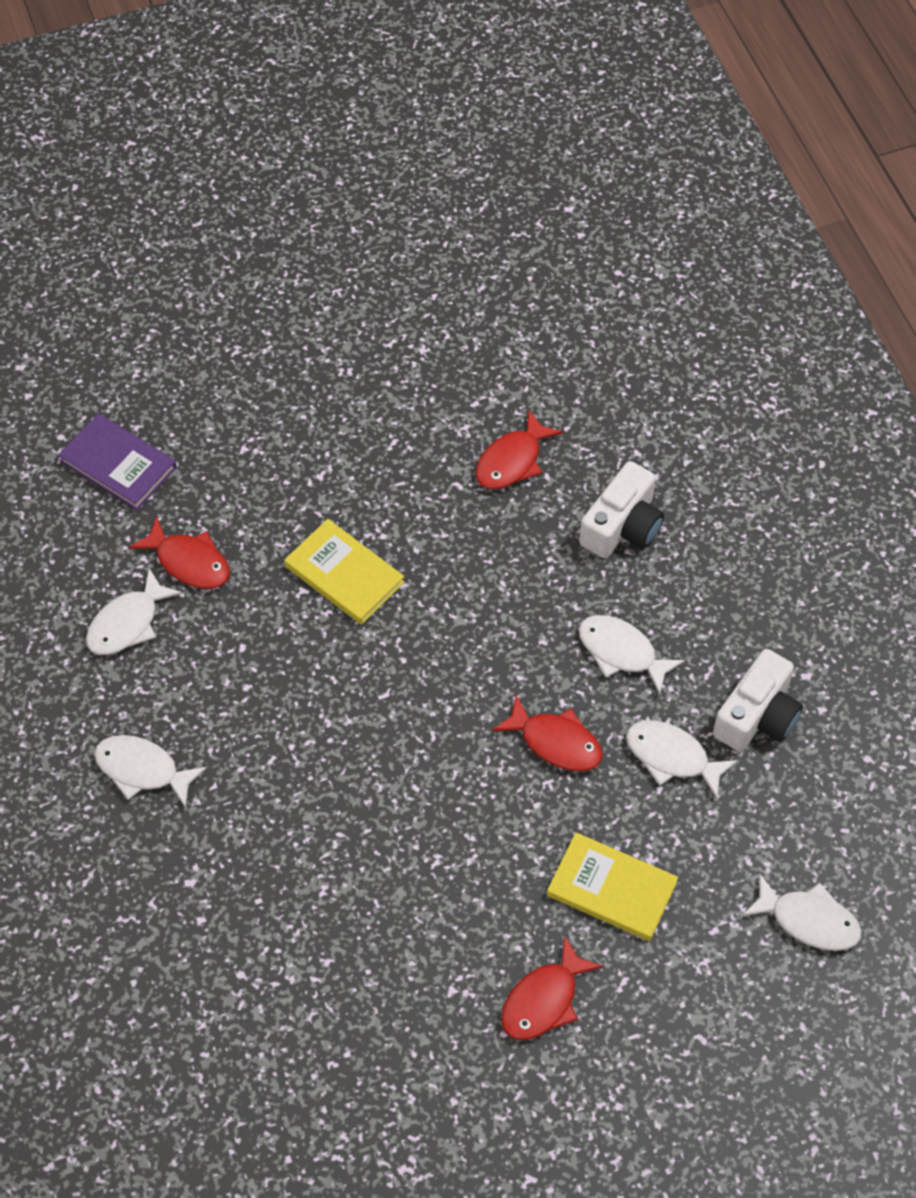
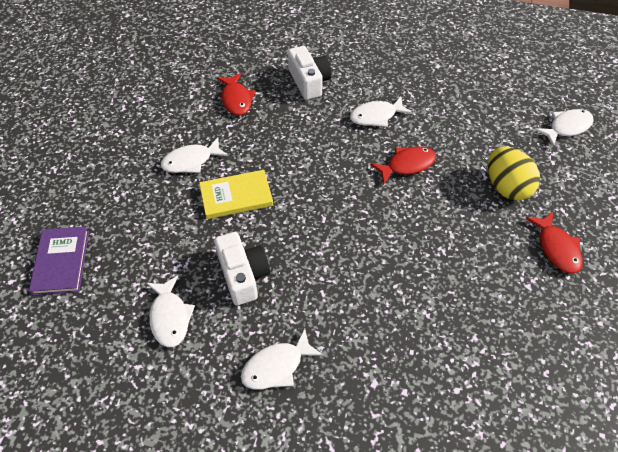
camera: 55 degrees left, 5 degrees down
purple book [58,413,177,510] -> purple book turned 75 degrees counterclockwise [29,226,89,296]
red fish [129,516,230,589] -> none
yellow book [547,832,678,941] -> yellow egg [488,146,540,200]
white fish [626,720,738,798] -> white fish moved to [161,137,228,173]
white camera [713,649,803,752] -> white camera moved to [215,232,270,305]

